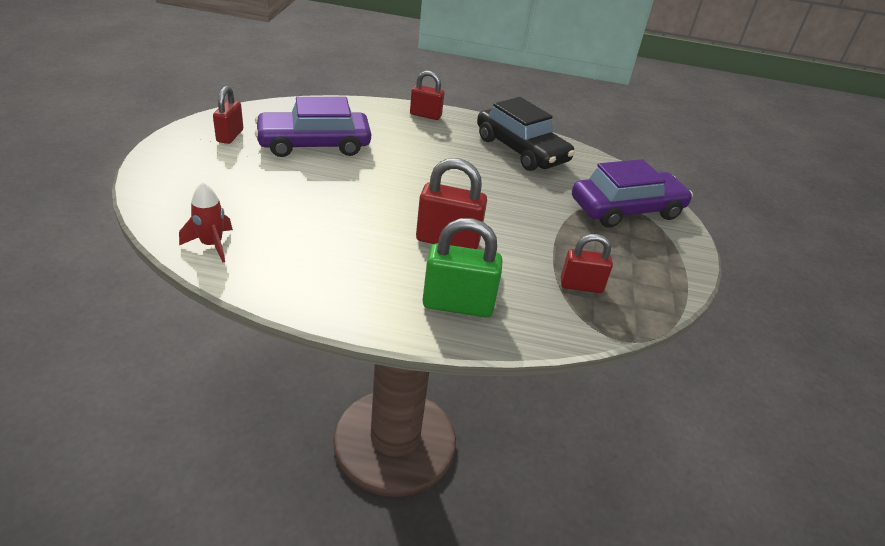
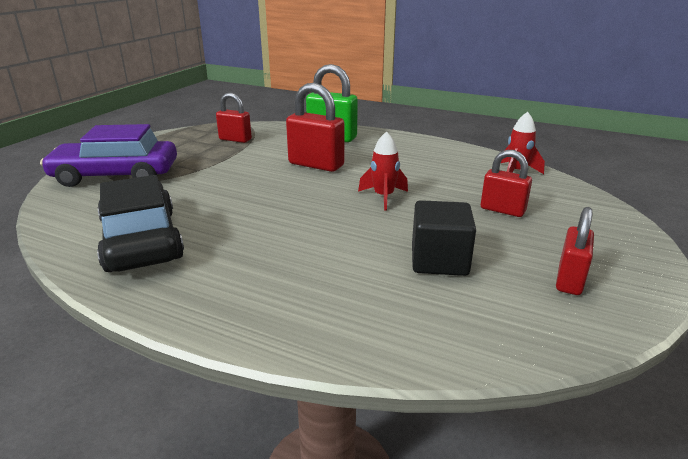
camera: 160 degrees left, 10 degrees down
purple car [255,97,371,157] -> black cube [412,200,476,276]
red padlock [410,71,444,120] -> red padlock moved to [481,150,532,217]
none -> red rocket [358,131,408,211]

